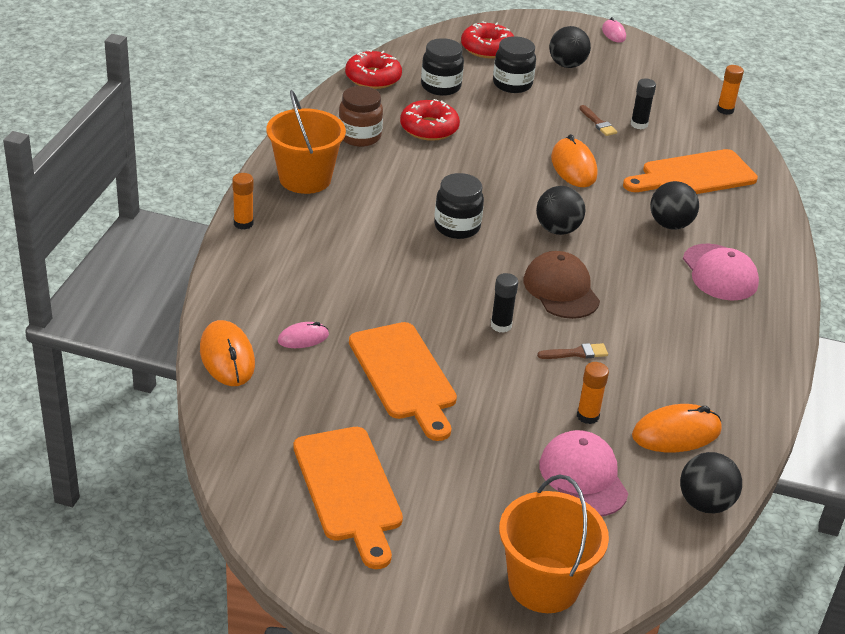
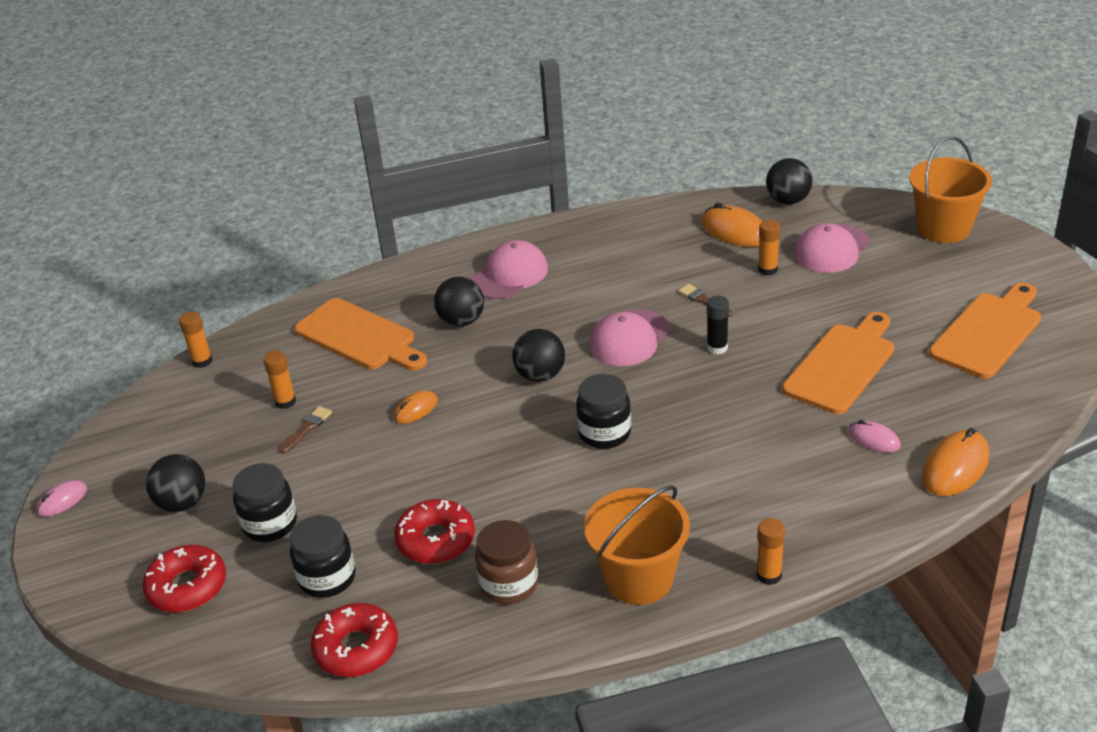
camera: 115 degrees left, 0 degrees up
brown cap [524,251,600,319] -> pink cap [589,309,670,366]
orange mouse [551,134,597,187] -> orange mouse [394,391,438,424], size x0.58
black glue stick [631,78,656,129] -> orange glue stick [263,350,296,409]

